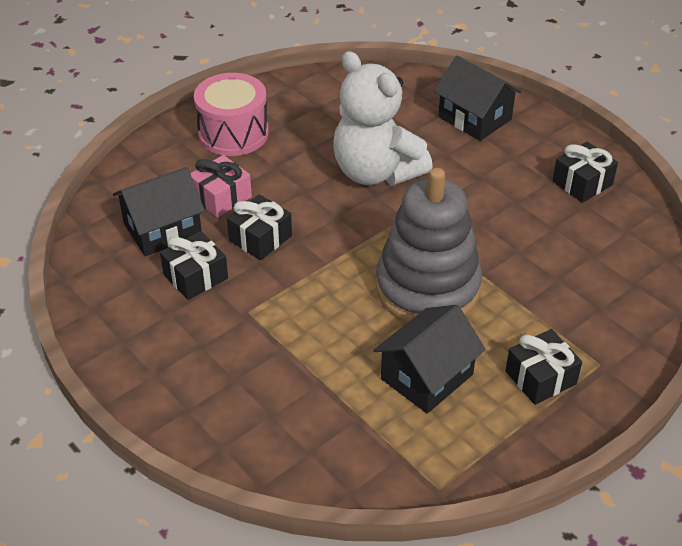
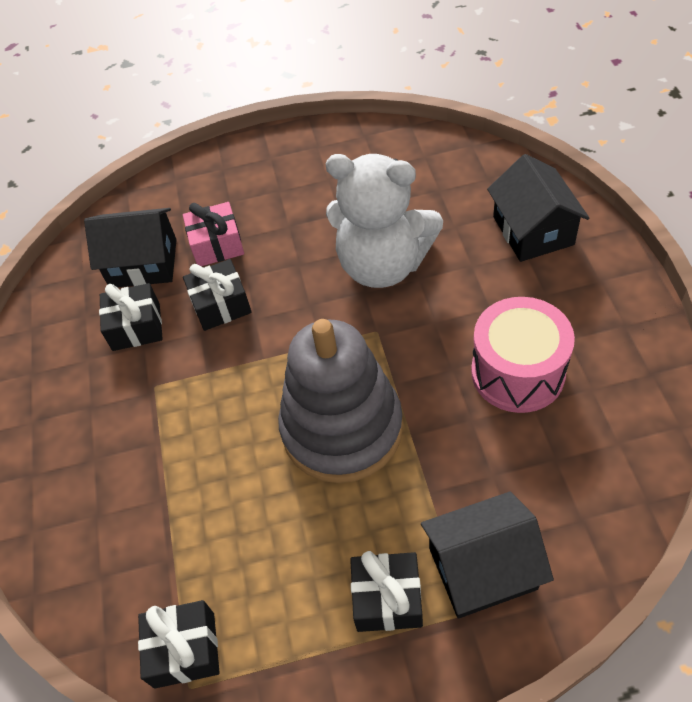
camera: 35 degrees right, 10 degrees up
pink drum [194,73,269,156] -> pink drum moved to [471,297,575,413]
white teddy bear [333,51,433,185] -> white teddy bear turned 60 degrees counterclockwise [326,154,443,288]
black house [373,305,486,414] -> black house moved to [421,491,554,619]
black gift [552,142,618,203] -> black gift moved to [138,600,220,689]

